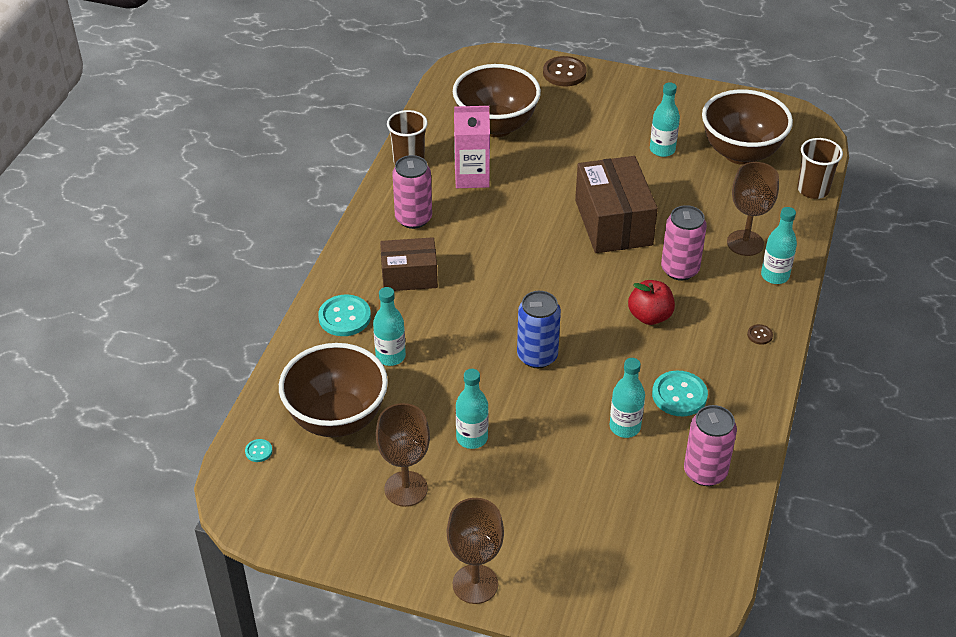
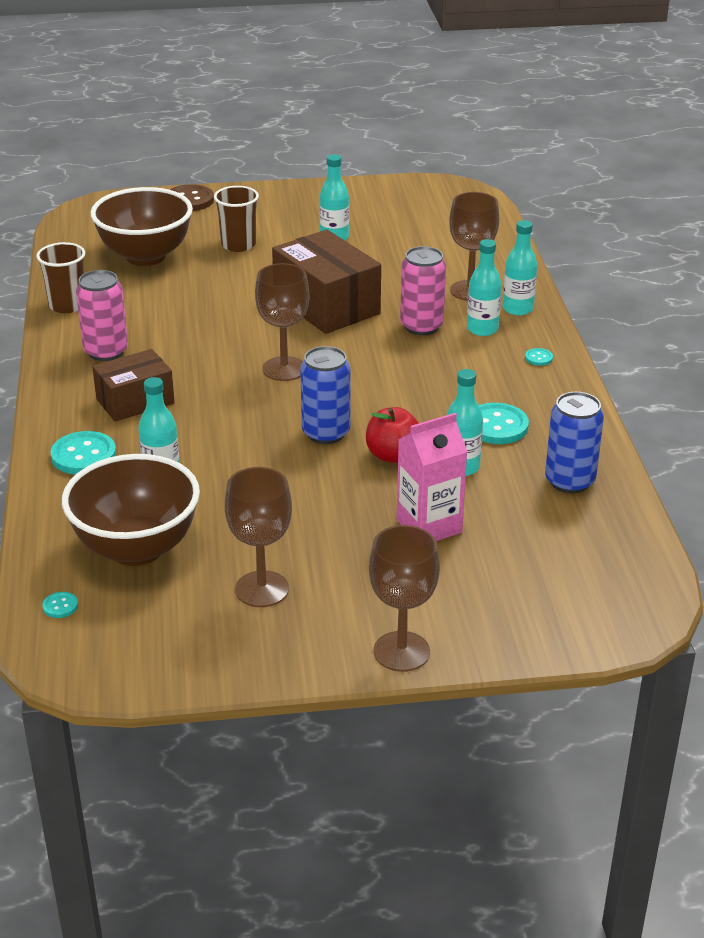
camera: 25 degrees left, 10 degrees down
pink carton [454,106,490,188] -> pink carton moved to [397,413,467,541]
turquoise bottle [456,369,488,449] -> turquoise bottle moved to [467,239,502,336]
red apple [628,280,675,325] -> red apple moved to [366,407,419,463]
pink can [684,405,737,486] -> blue can [545,392,604,494]
brown bowl [702,89,793,165] -> none
brown button [747,324,773,345] -> turquoise button [525,348,553,366]
brown cup [797,138,843,199] -> brown cup moved to [214,186,259,252]
none -> brown goblet [255,263,309,381]

